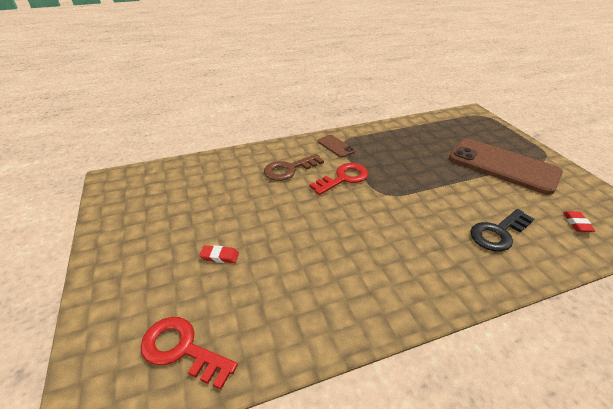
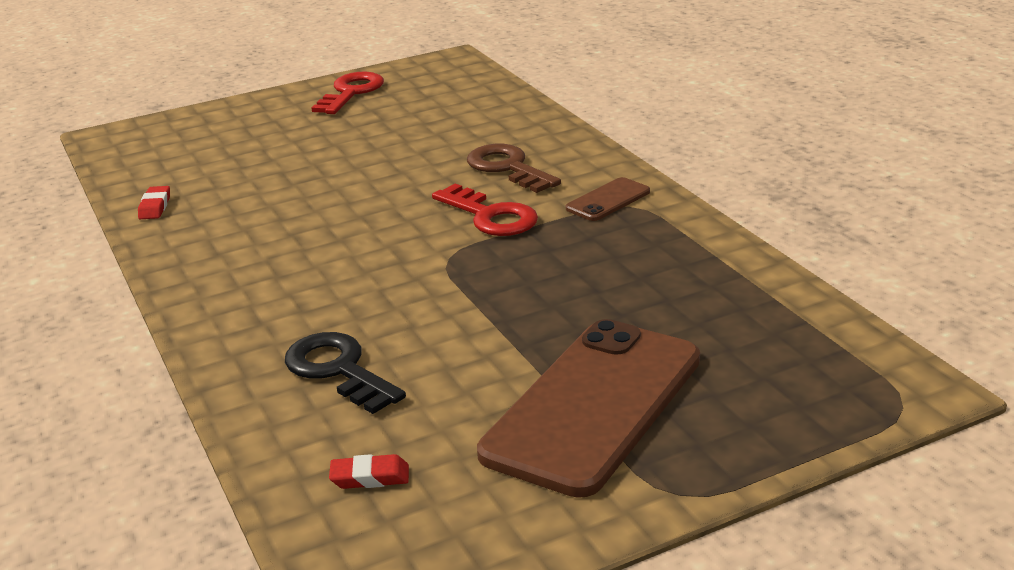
camera: 85 degrees right, 10 degrees down
red key [140,317,238,390] -> red key moved to [311,72,384,114]
red eraser [199,245,239,263] -> red eraser moved to [138,186,170,219]

